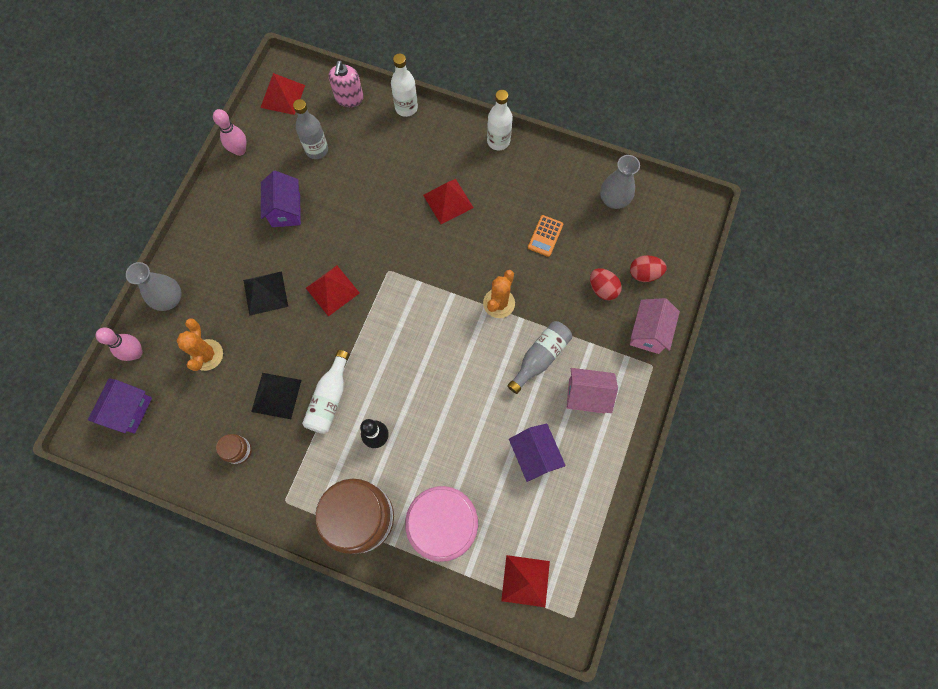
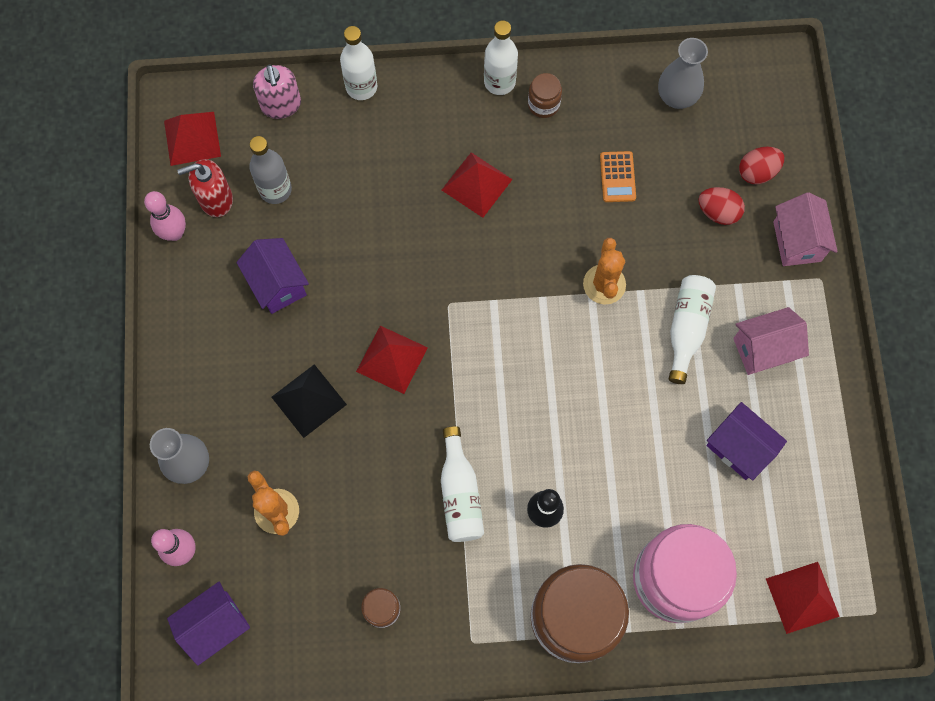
camera: 25 degrees left, 0 degrees up
purple house [88,378,152,434] -> purple house turned 60 degrees clockwise [167,582,250,666]
black pyramid [251,373,301,419] -> none
grey bottle [507,321,572,394] -> white bottle [669,275,716,384]
none -> red soap dispenser [177,159,233,217]
none -> brown jar [528,73,562,118]

